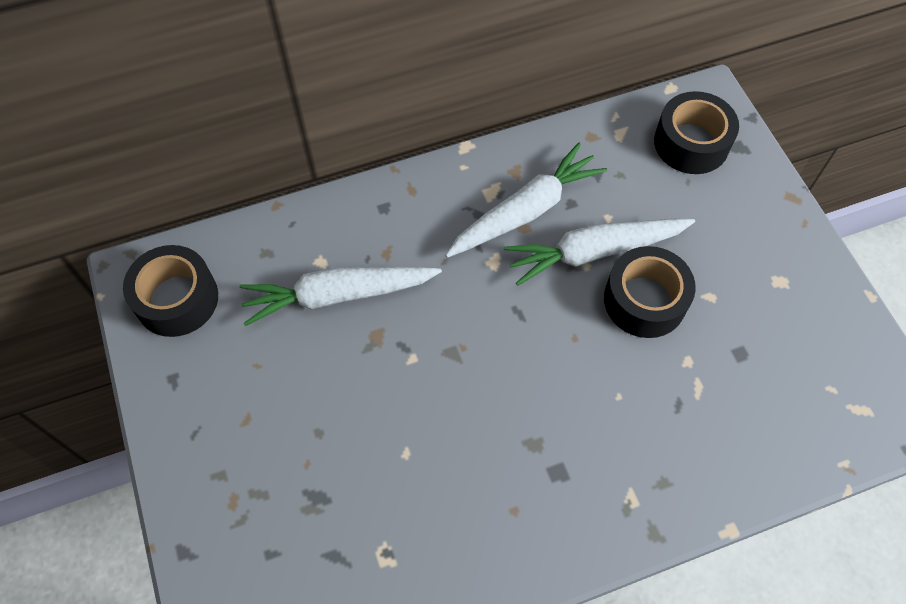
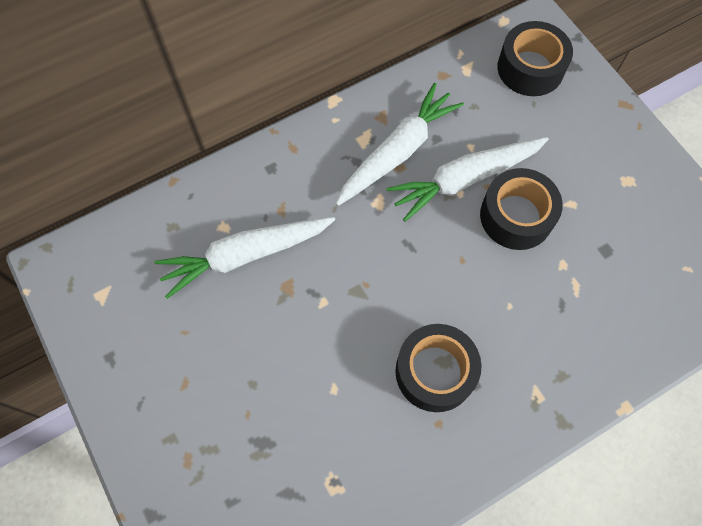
camera: 10 degrees left, 5 degrees up
black tape [123,245,218,337] -> black tape moved to [395,324,482,412]

